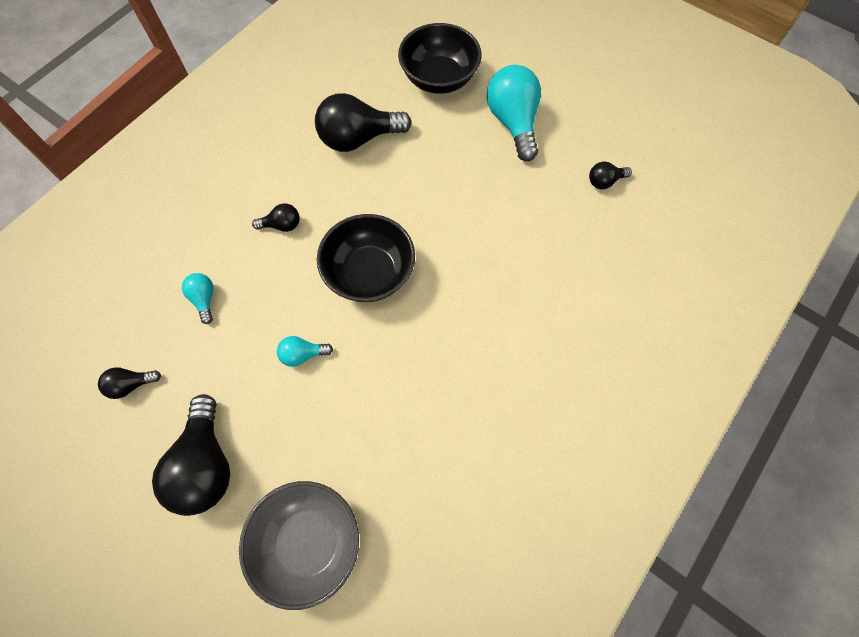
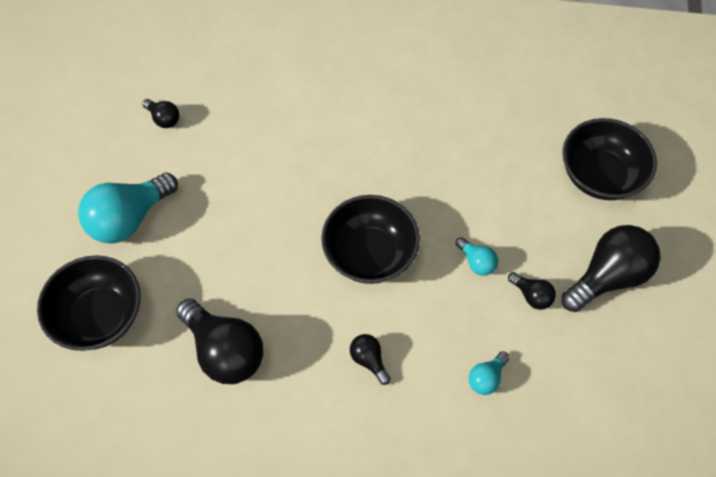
camera: 120 degrees left, 5 degrees down
black light bulb [98,367,161,399] -> black light bulb moved to [508,272,556,310]
grey bowl [239,481,359,610] -> black bowl [562,118,657,200]

